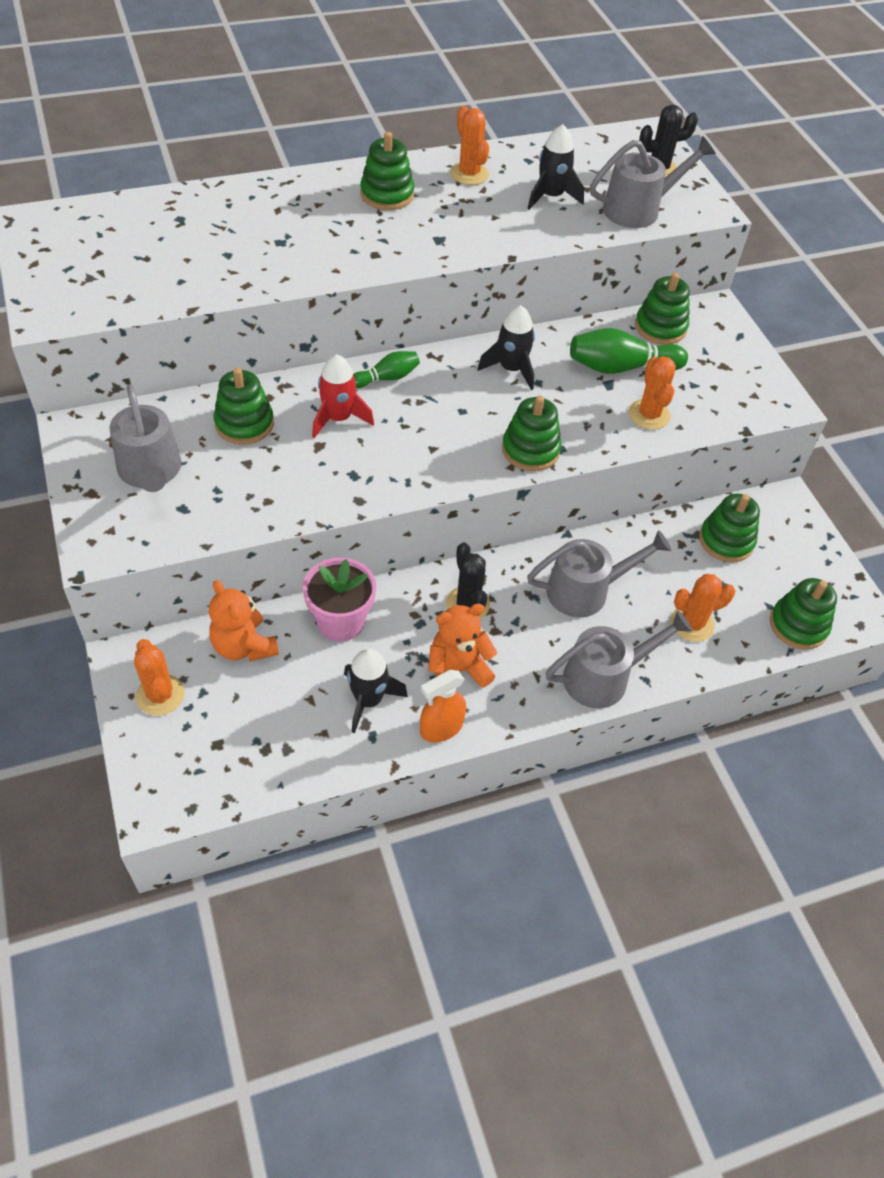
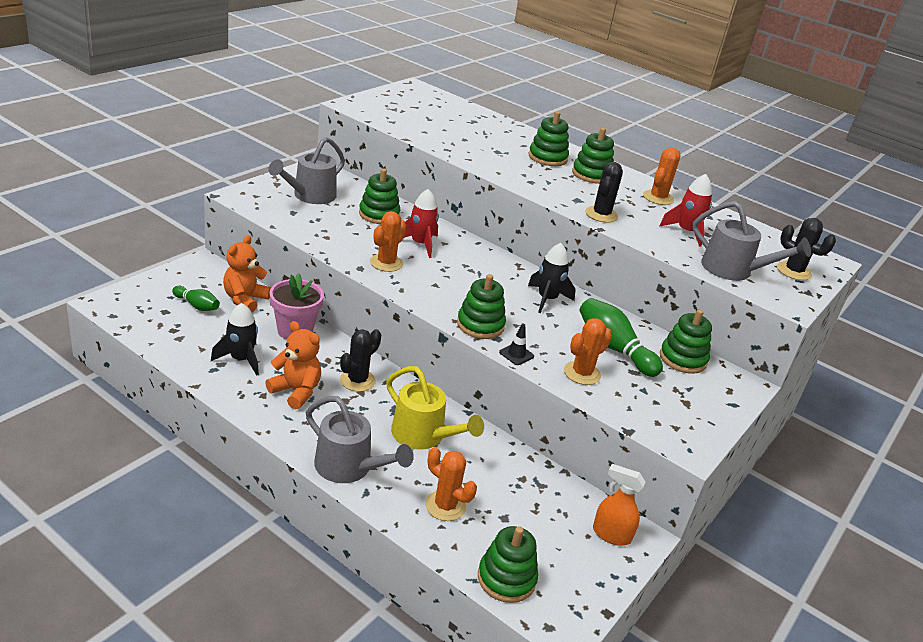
camera: 55 degrees right, 20 degrees down
orange cactus [134,639,185,716] -> orange cactus moved to [370,211,406,272]
green bowling pin [354,351,420,388] -> green bowling pin moved to [172,286,220,311]
orange spray bottle [420,670,466,743] -> orange spray bottle moved to [593,464,645,546]
black rocket [527,124,584,210] -> red rocket [659,174,712,247]
grey watering can [527,530,671,617] -> yellow watering can [386,366,484,450]
green stacking toy [699,494,760,562] -> green stacking toy moved to [529,111,569,166]
none -> black traffic cone [499,323,534,365]
none -> black cactus [585,162,623,223]

